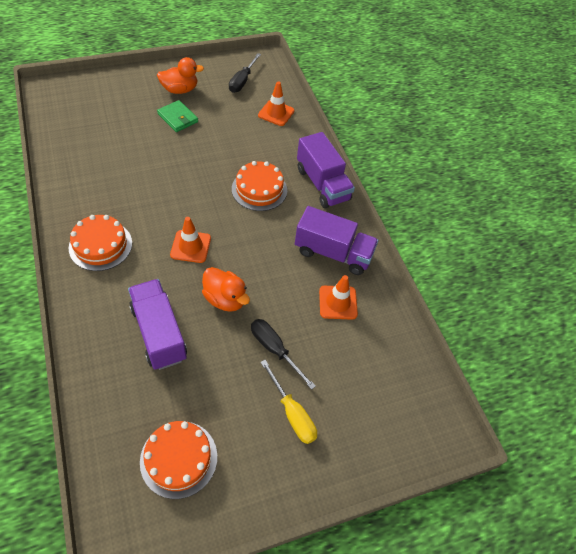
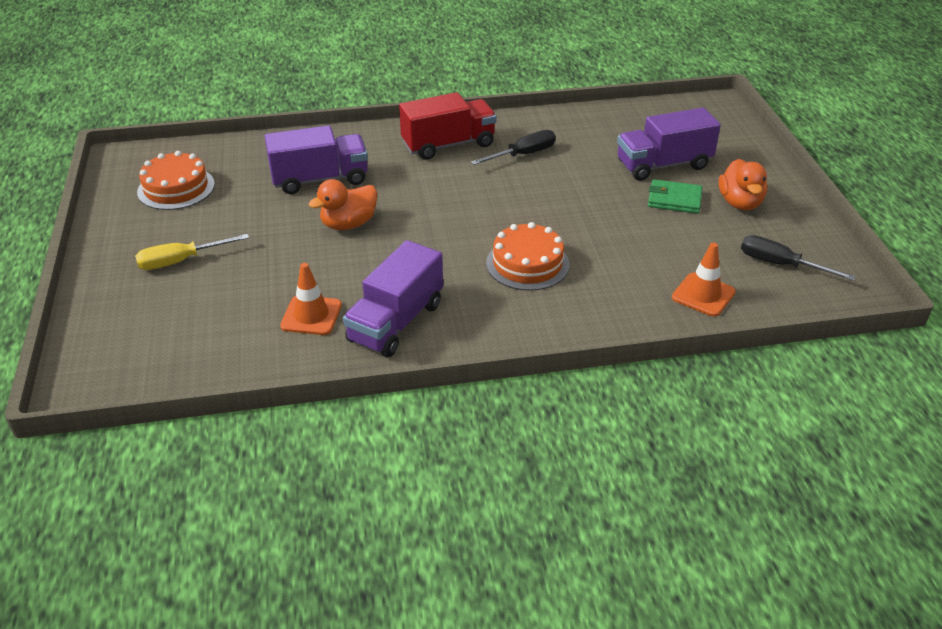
camera: 105 degrees right, 15 degrees down
orange cake [69,215,132,271] -> red truck [399,92,497,160]
green wallet [157,100,198,132] -> green wallet turned 45 degrees clockwise [648,179,702,213]
orange traffic cone [170,217,211,263] -> none
black screwdriver [251,319,316,390] -> black screwdriver moved to [471,130,556,165]
purple truck [297,132,355,208] -> purple truck moved to [617,107,721,181]

